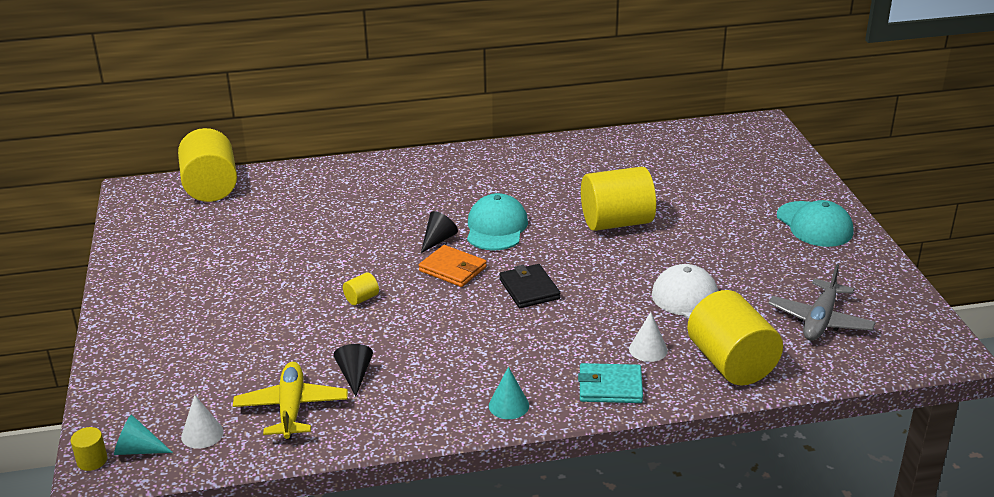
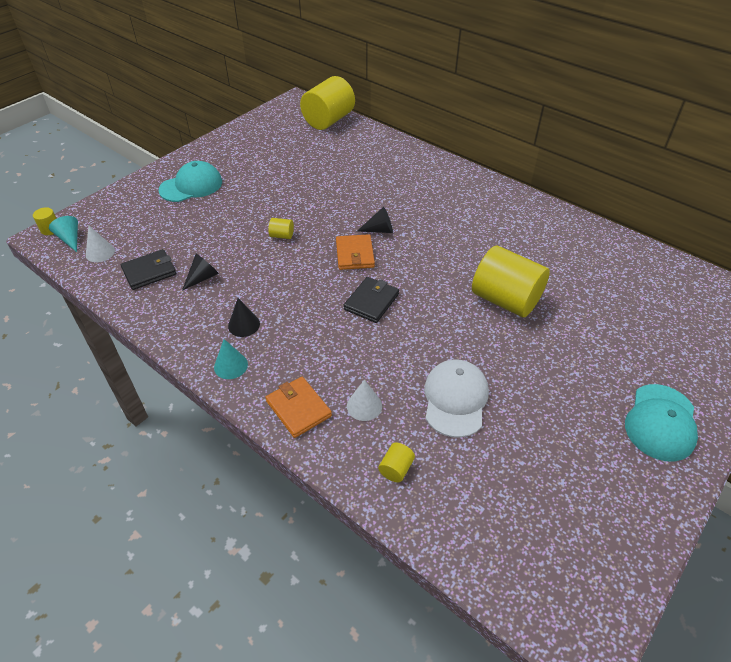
camera: 50 degrees right, 15 degrees up
yellow plane [233,362,348,440] -> black wallet [120,249,176,290]
turquoise cap [467,193,528,250] -> turquoise cap moved to [159,161,222,202]
turquoise wallet [578,363,643,403] -> orange wallet [266,377,332,438]
yellow cylinder [687,290,783,386] -> yellow cylinder [378,443,415,482], size x0.41
grey plane [768,264,876,341] -> none
none -> black cone [228,298,260,337]

